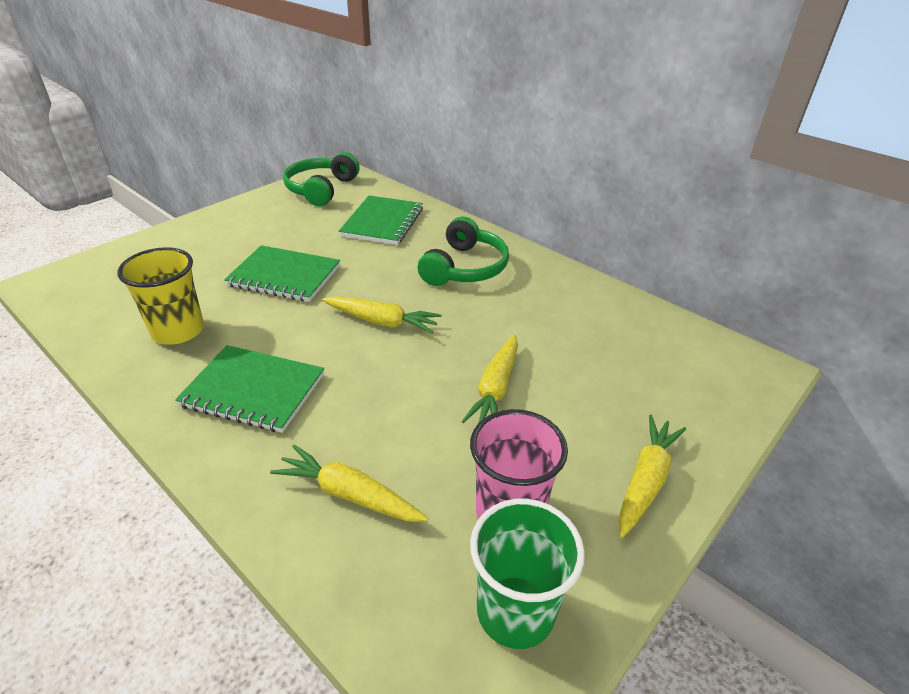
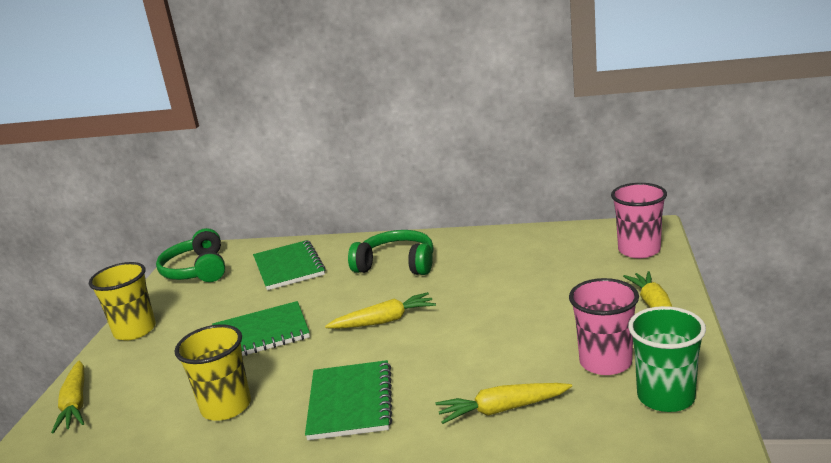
camera: 30 degrees left, 15 degrees down
green notebook [175,345,324,433] -> green notebook turned 75 degrees counterclockwise [305,360,392,440]
green headphones [418,217,509,286] -> green headphones turned 60 degrees counterclockwise [348,230,434,275]
yellow carrot [462,334,518,423] -> yellow carrot moved to [51,361,84,434]
none -> yellow cup [89,262,156,341]
none -> pink cup [611,183,667,258]

